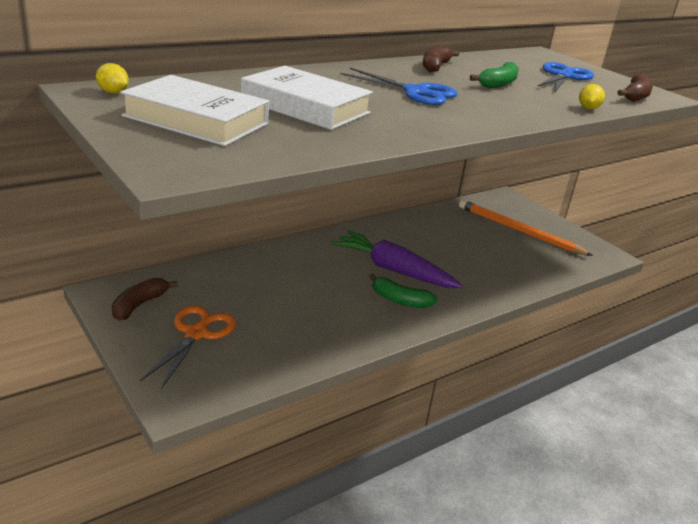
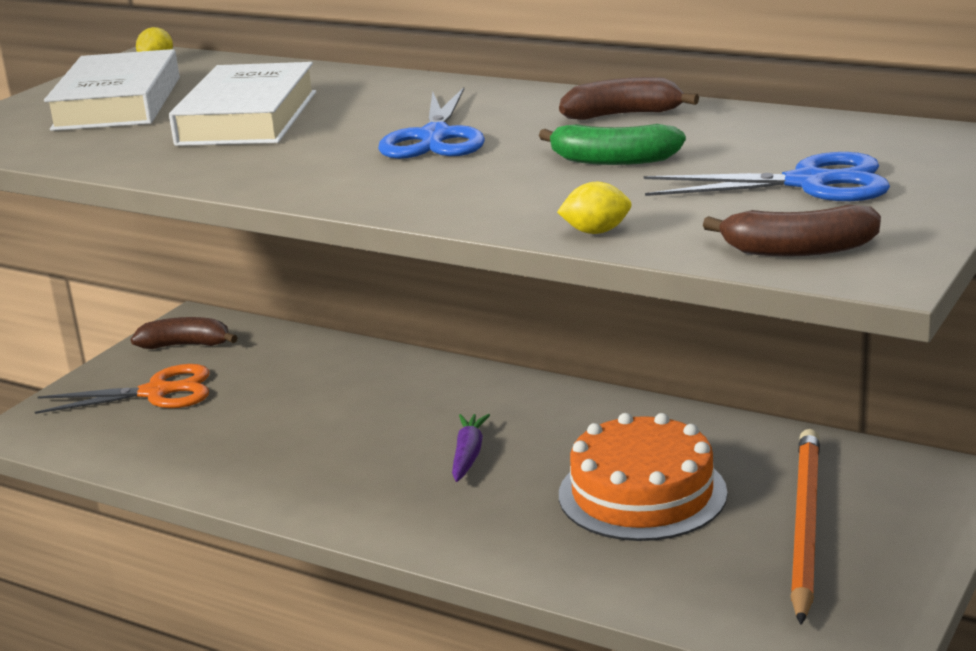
camera: 70 degrees right, 5 degrees down
purple carrot [331,230,463,288] -> purple carrot [452,414,490,482], size x0.51
green banana [369,273,438,308] -> none
none -> orange cake [559,413,727,541]

